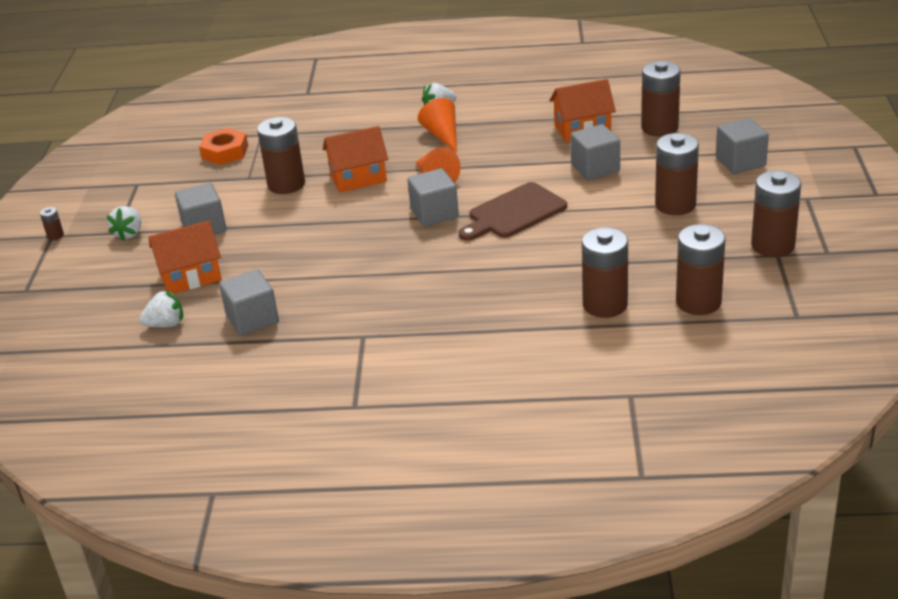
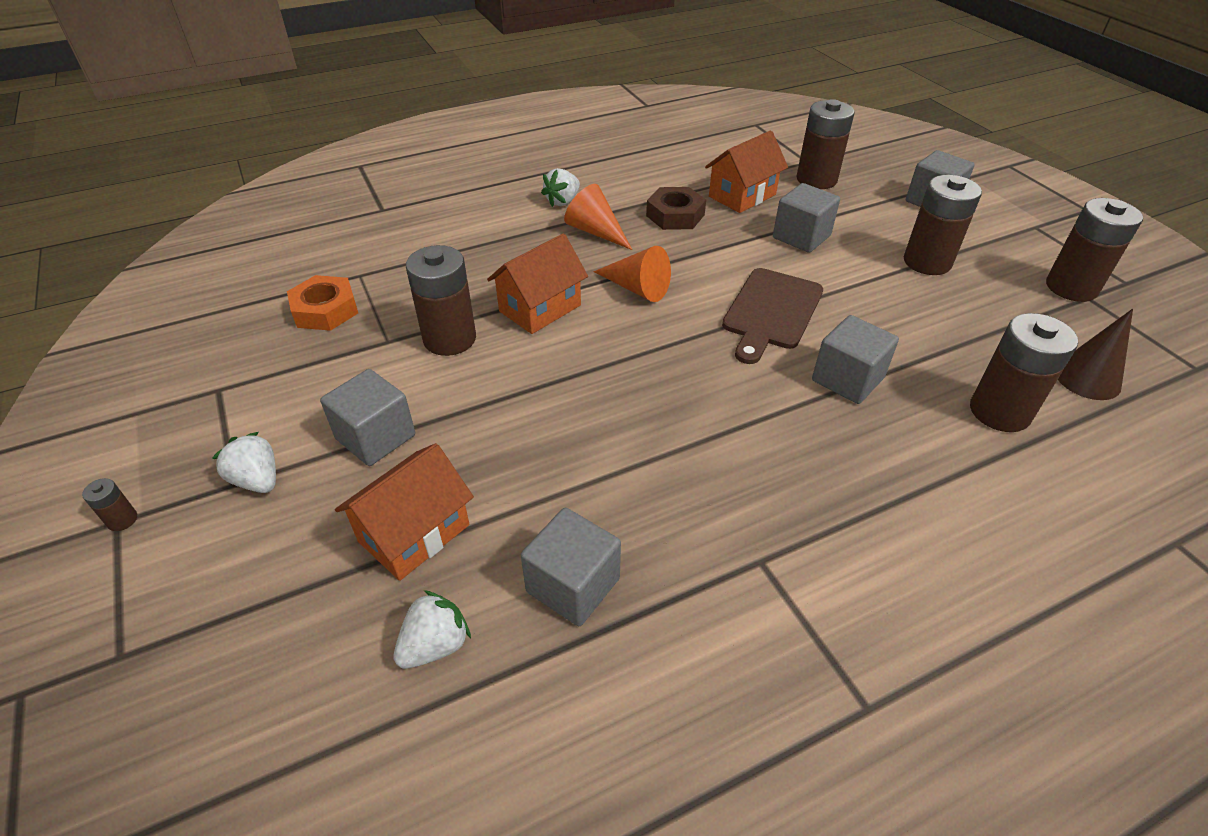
camera: 30 degrees left, 10 degrees up
white strawberry [107,206,141,241] -> white strawberry turned 150 degrees clockwise [212,432,276,493]
grey cube [407,168,459,227] -> grey cube moved to [812,315,899,404]
brown battery [676,224,726,315] -> brown cone [1058,309,1133,400]
none -> brown nut [646,187,706,230]

